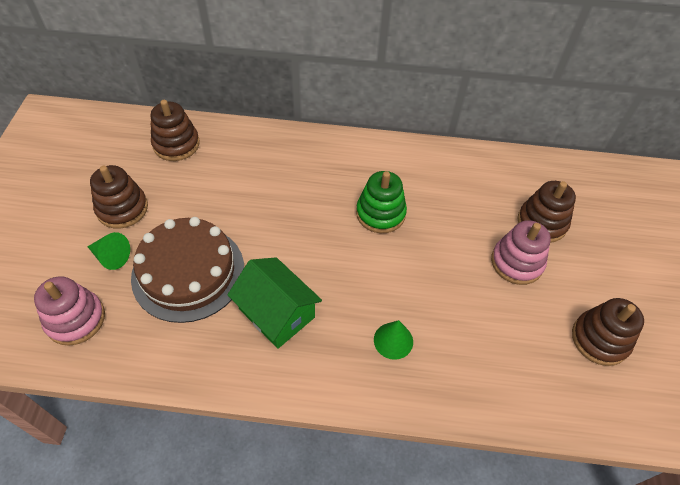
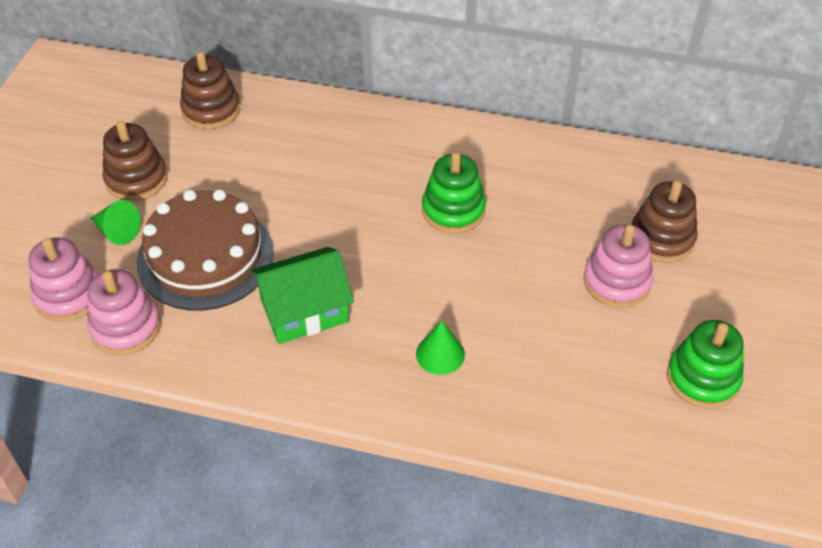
camera: 10 degrees right, 5 degrees down
green house [228,257,322,349] -> green house turned 75 degrees counterclockwise [250,247,354,344]
brown stacking toy [572,298,644,366] -> green stacking toy [667,320,744,409]
none -> pink stacking toy [87,269,161,355]

